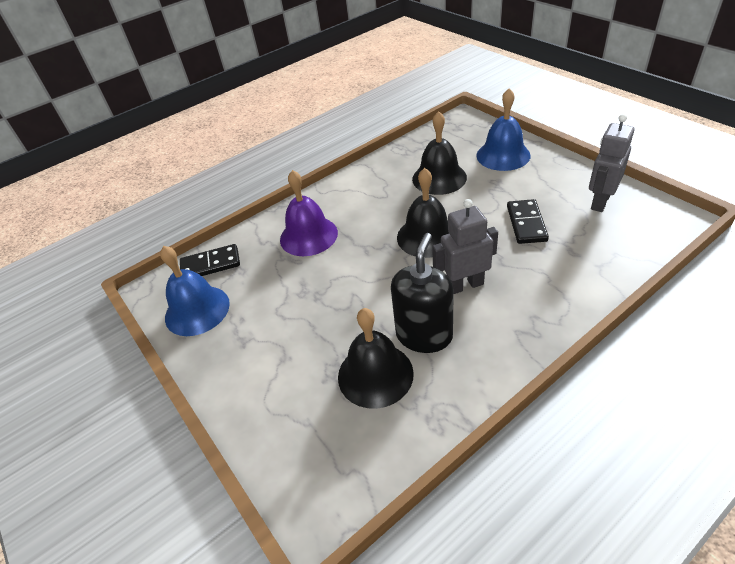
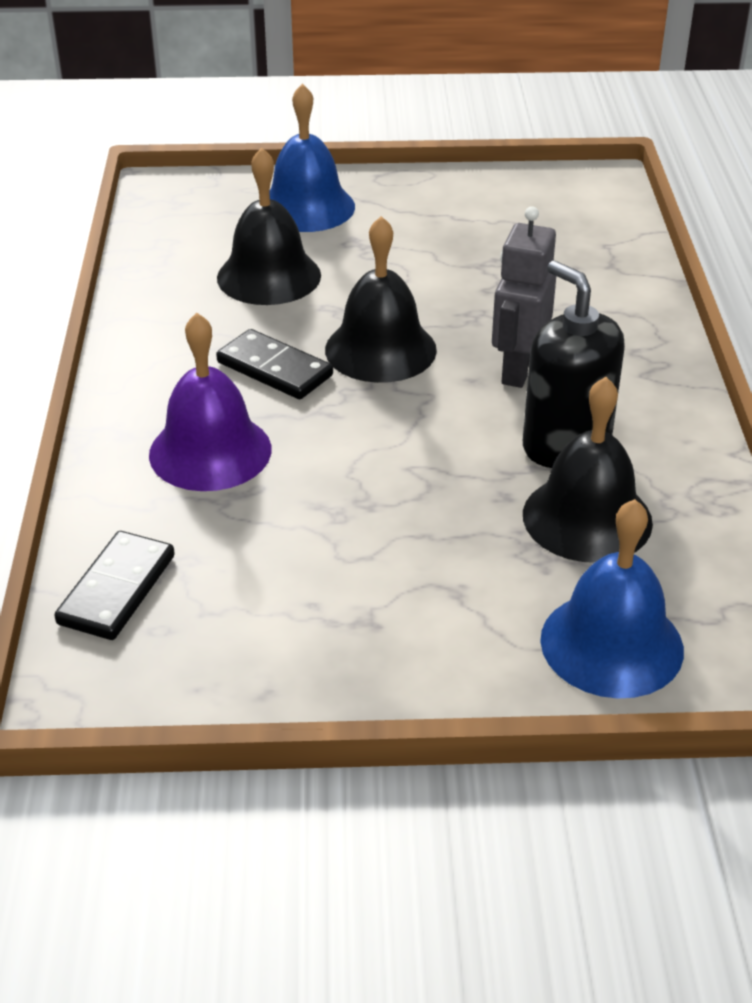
camera: 60 degrees left, 5 degrees down
blue bell [160,246,230,336] -> blue bell moved to [540,499,684,699]
black domino [507,199,549,244] -> black domino moved to [216,329,333,399]
grey robot [589,114,634,212] -> none

